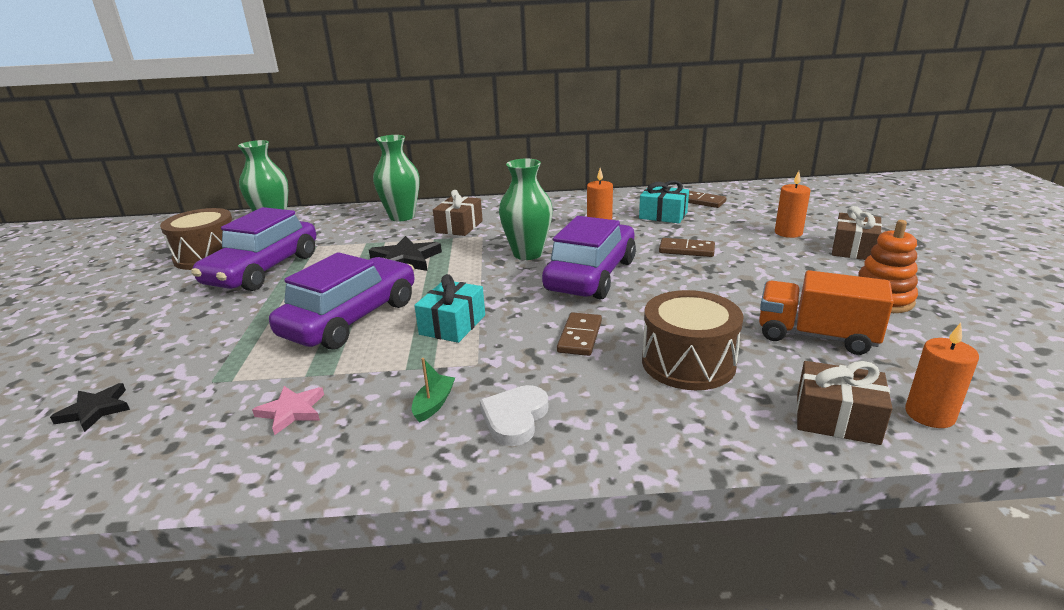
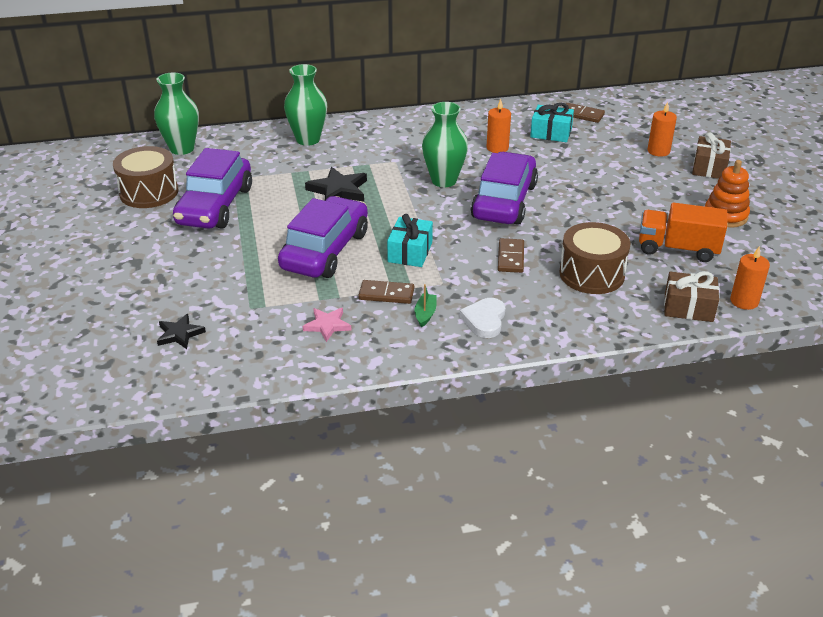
camera: 10 degrees left, 10 degrees up
brown gift [433,190,483,236] -> none
brown domino [659,238,715,257] -> brown domino moved to [358,280,414,304]

